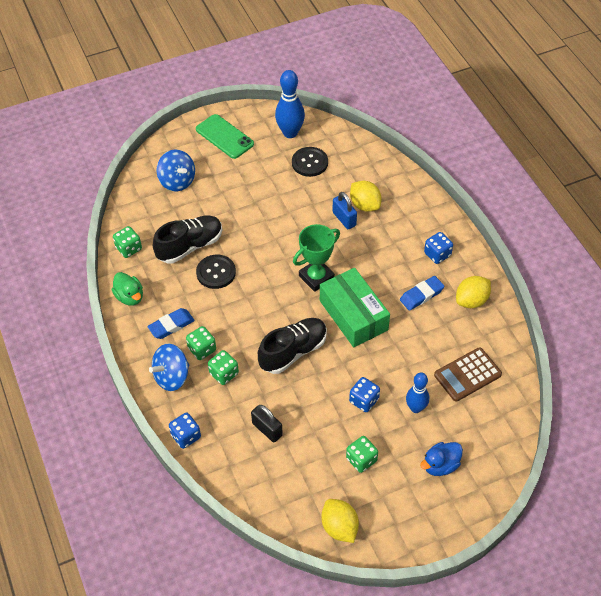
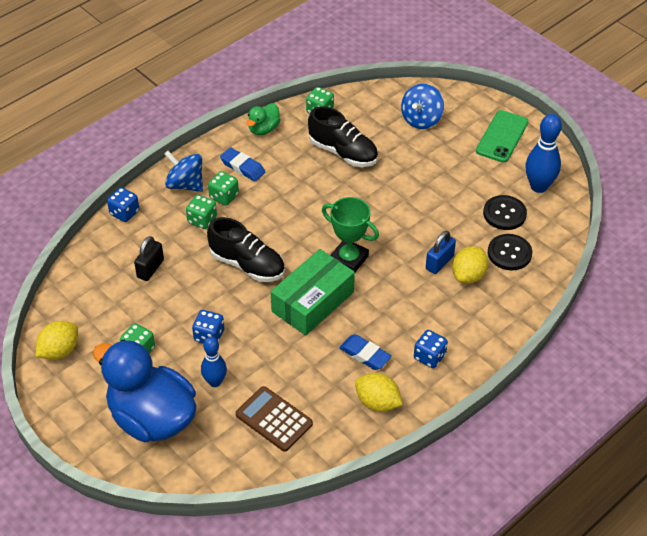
camera: 70 degrees right, 5 degrees down
black button [196,255,236,289] -> black button moved to [488,234,532,271]
blue duck [420,442,463,476] -> blue duck [93,339,197,442], size x2.23

